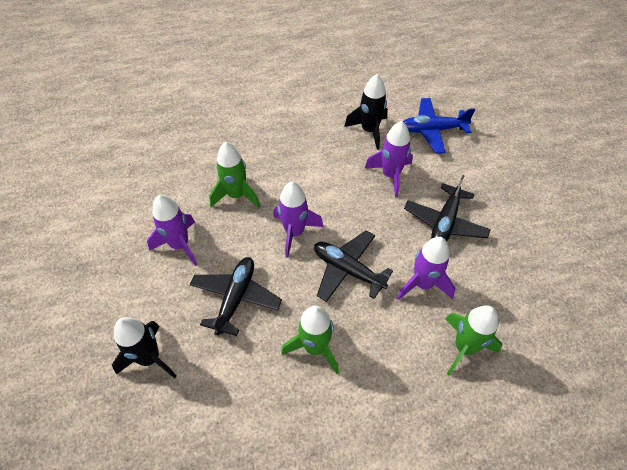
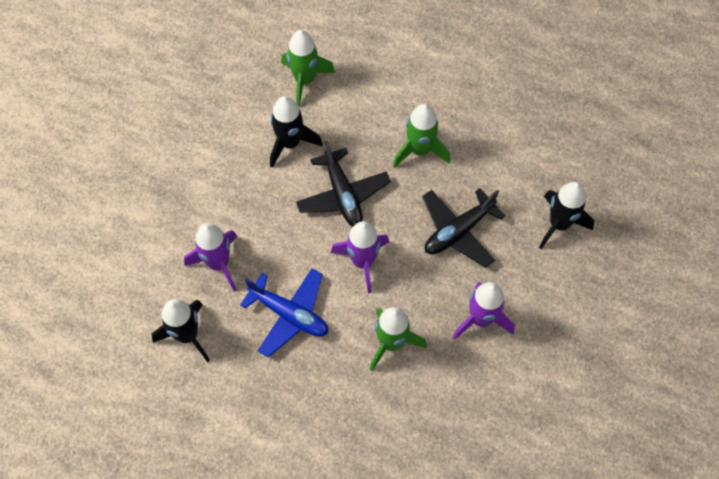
camera: 145 degrees left, 10 degrees up
purple rocket [397,237,455,300] -> black rocket [270,96,323,168]
blue plane [403,98,475,154] -> blue plane moved to [240,268,328,358]
black plane [404,175,491,241] -> none

